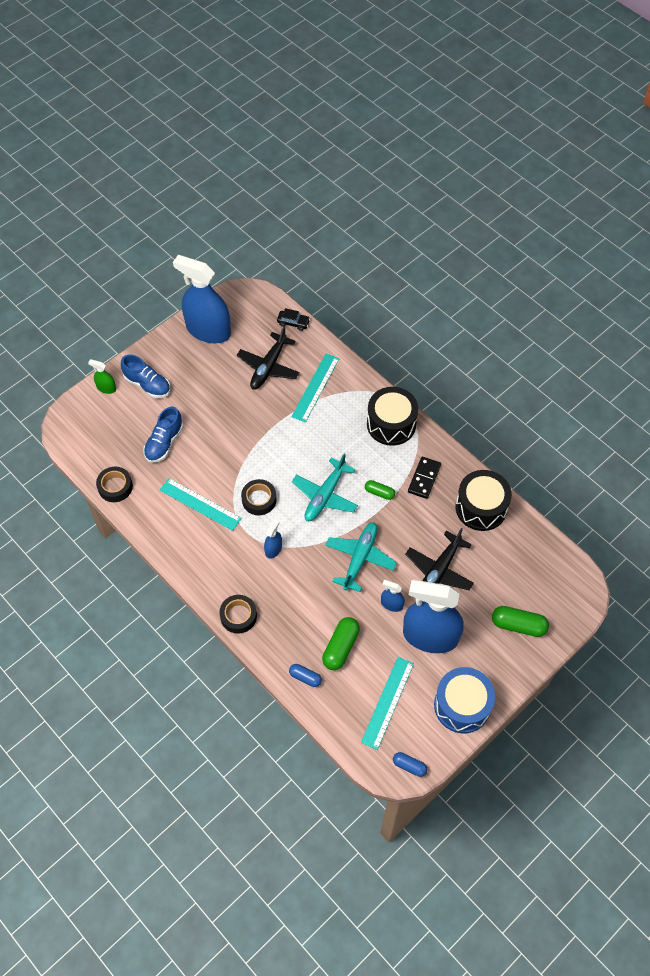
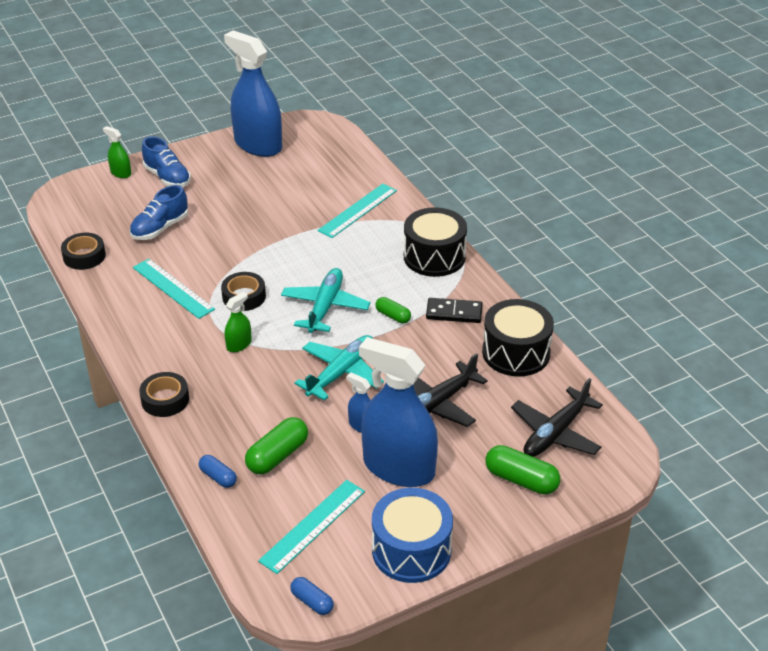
camera: 15 degrees right, 20 degrees down
black plane [237,326,300,390] -> black plane moved to [511,378,603,457]
blue spray bottle [264,519,282,559] -> green spray bottle [225,292,252,352]
black car [277,308,310,331] -> none
turquoise plane [292,454,358,521] -> turquoise plane turned 150 degrees clockwise [281,268,371,333]
black domino [408,457,441,499] -> black domino turned 60 degrees clockwise [426,298,483,323]

